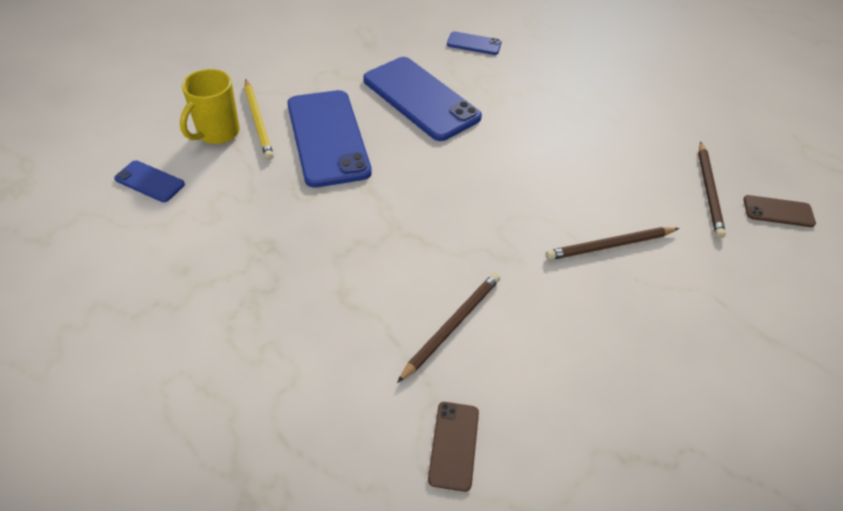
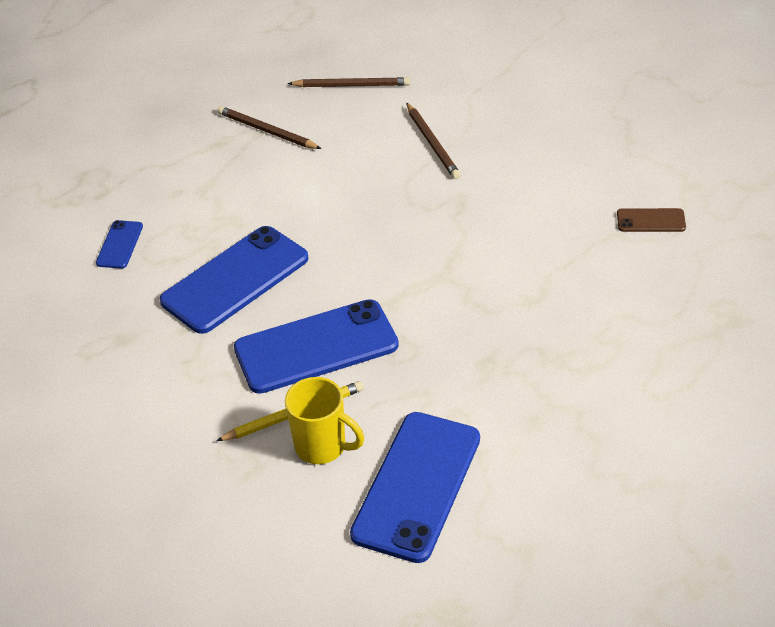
camera: 90 degrees left, 5 degrees down
blue phone [114,160,185,202] -> blue phone [350,412,480,563], size x2.16
brown pencil [397,273,500,383] -> brown pencil moved to [217,106,321,149]
brown phone [743,195,816,227] -> none

